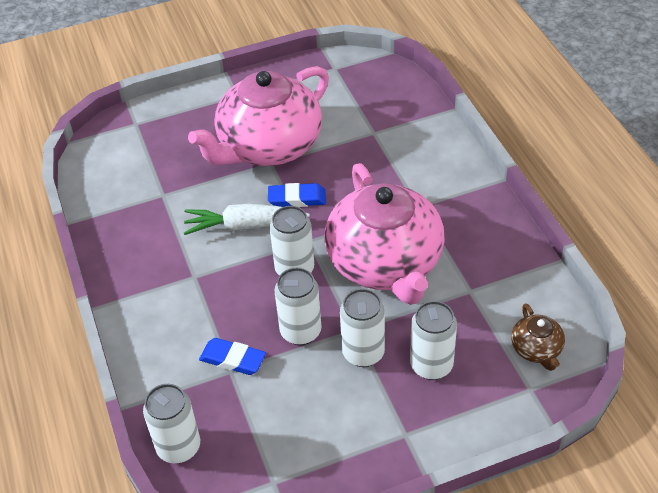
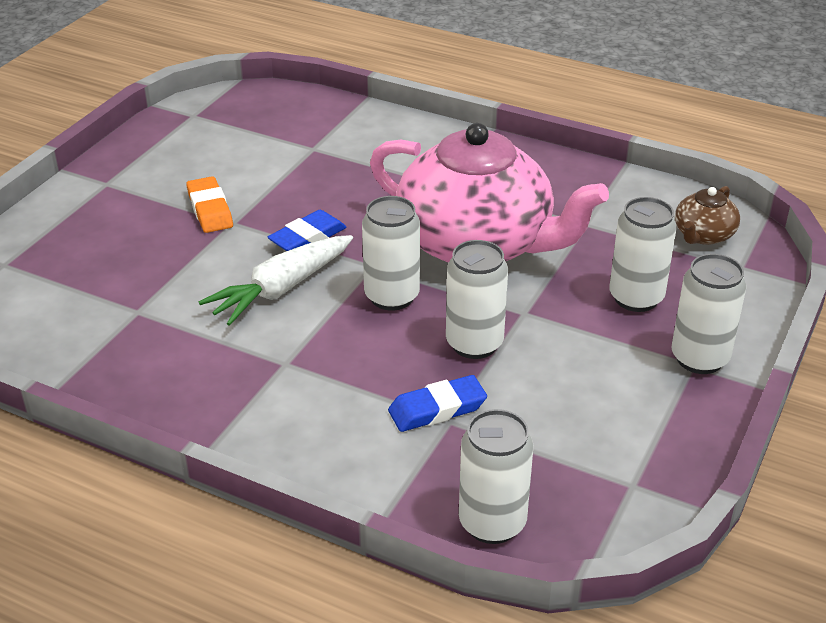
camera: 45 degrees left, 10 degrees down
pink teapot [188,66,329,166] -> orange eraser [186,176,233,233]
white can [340,289,385,367] -> white can moved to [671,254,746,374]
brown teapot [511,303,565,371] -> brown teapot turned 90 degrees clockwise [675,186,740,245]

